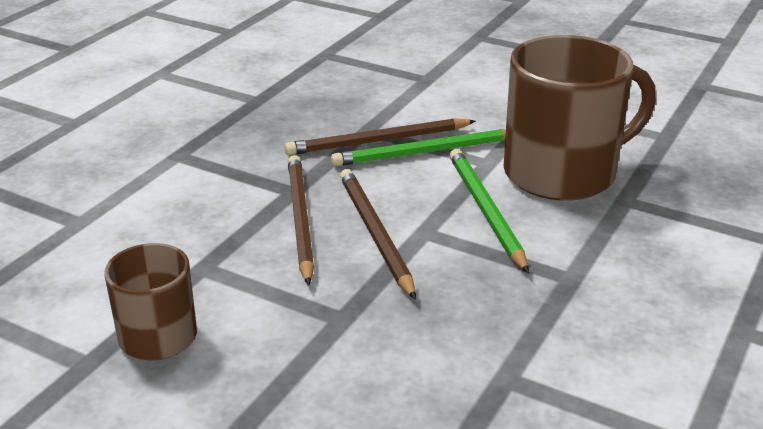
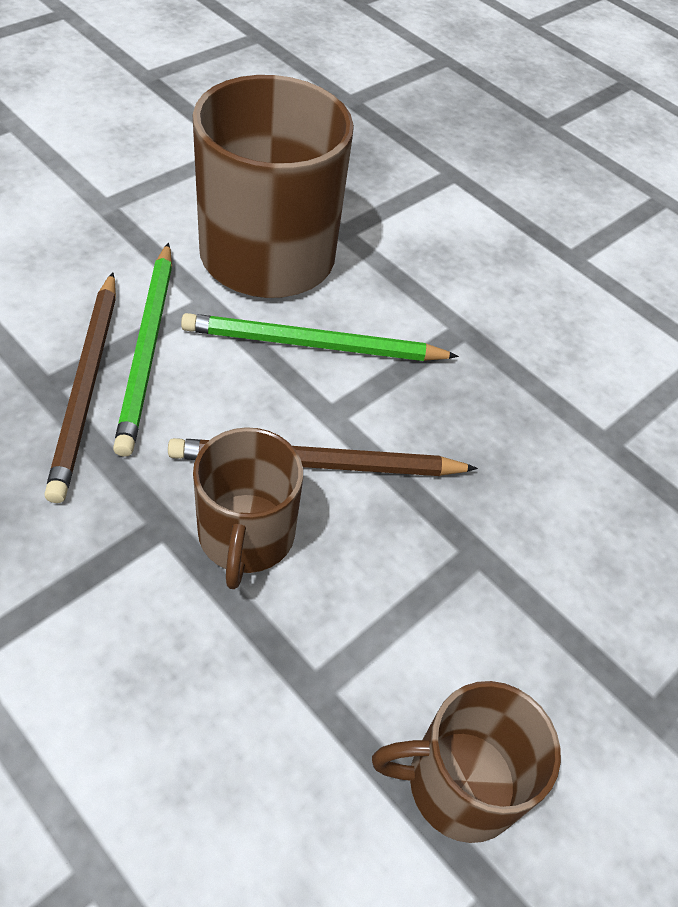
camera: 80 degrees left, 20 degrees up
brown pencil [288,155,314,286] -> brown mug [193,427,303,589]

